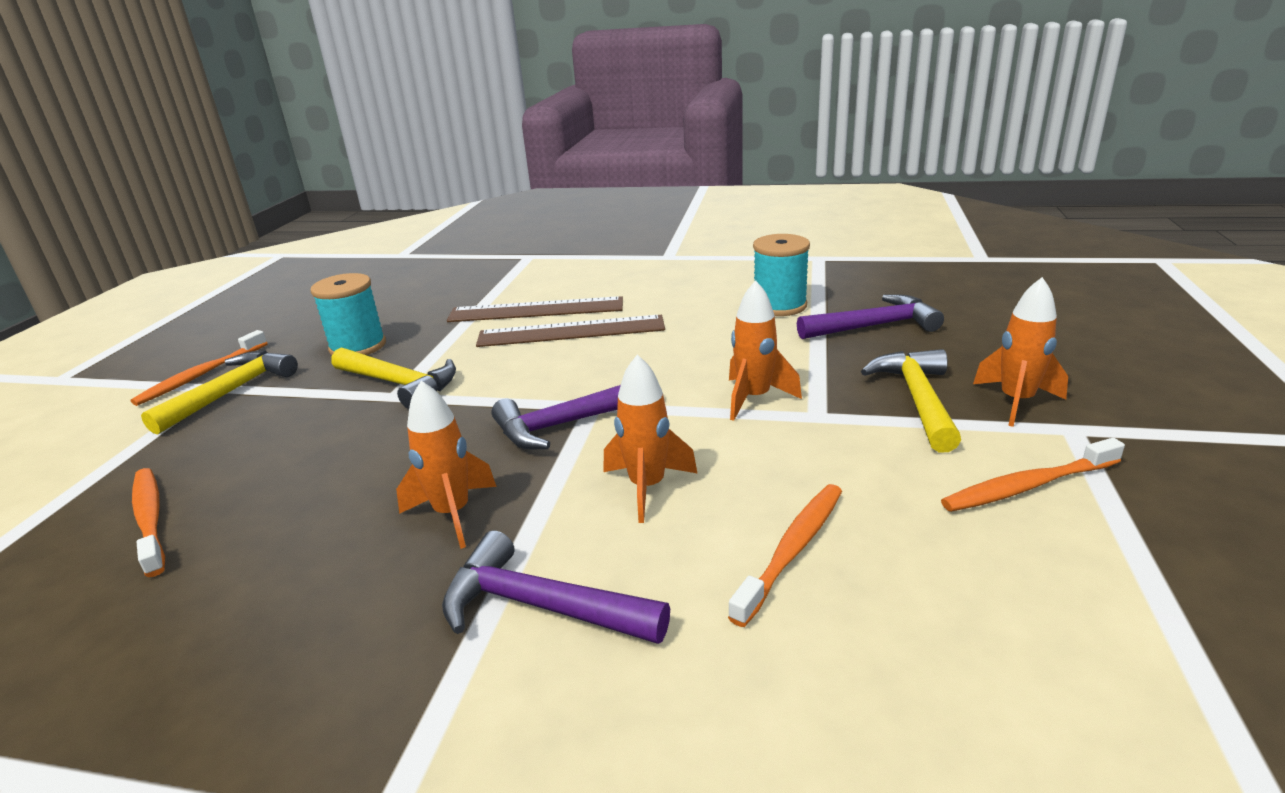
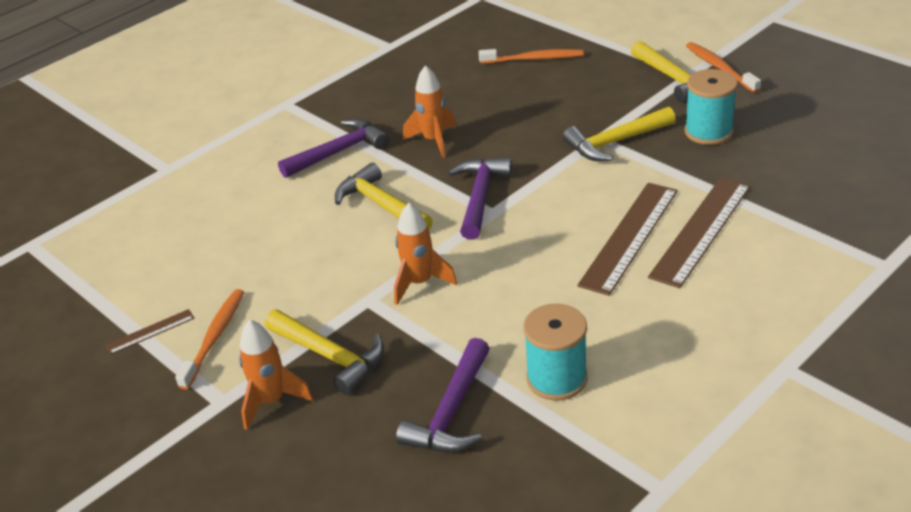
camera: 125 degrees right, 10 degrees up
orange rocket [603,355,698,523] -> yellow hammer [335,163,433,230]
orange toothbrush [728,484,842,627] -> none
none -> brown ruler [106,309,195,355]

